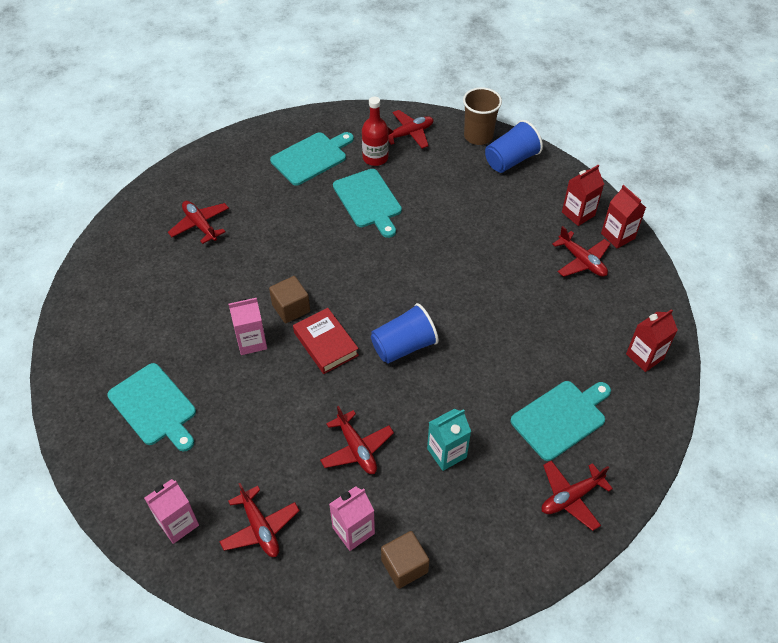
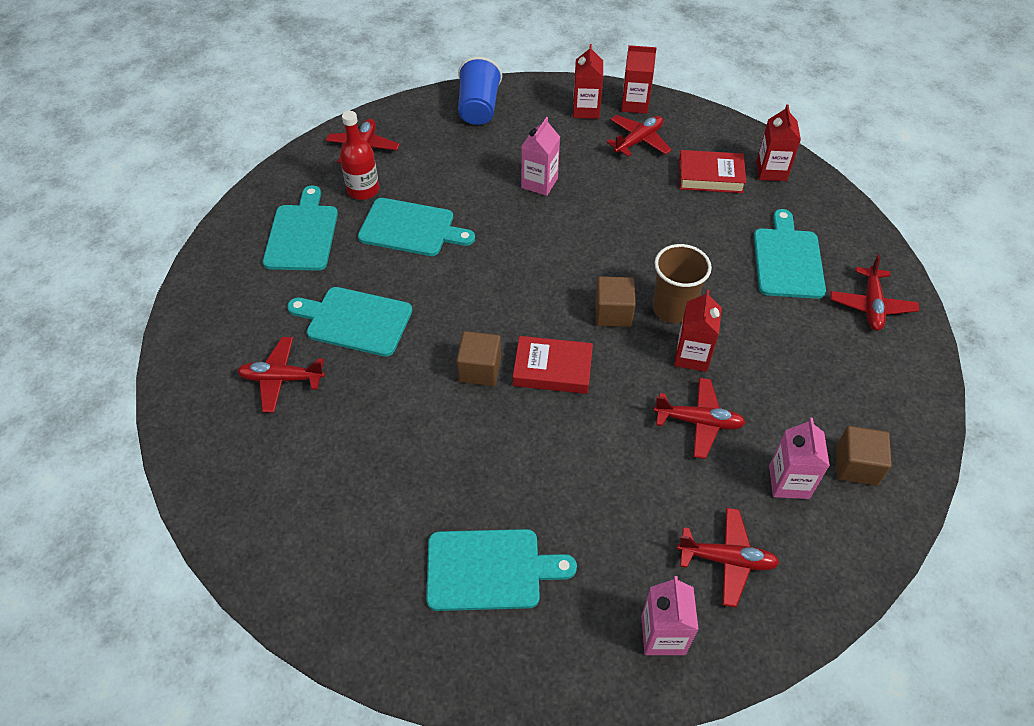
camera: 50 degrees left, 0 degrees up
pink carton [229,298,267,355] -> pink carton moved to [521,117,560,196]
blue cup [371,303,439,363] -> brown cube [595,276,636,327]
turquoise carton [427,409,471,471] -> none
brown cup [463,87,502,145] -> brown cup moved to [652,244,712,323]
red plane [552,226,611,277] -> red plane turned 45 degrees counterclockwise [606,115,672,157]
none -> turquoise cutting board [287,287,412,357]
none -> red carton [674,290,722,372]
none -> red book [679,150,746,193]

